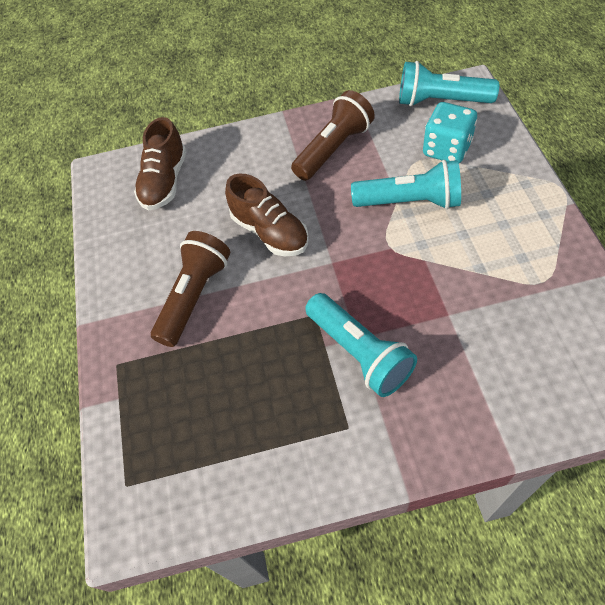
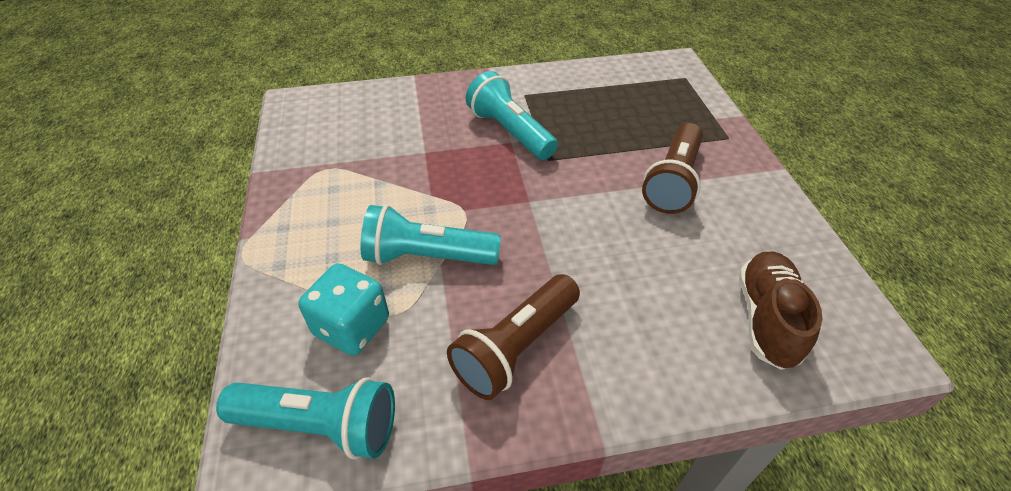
camera: 175 degrees right, 10 degrees down
brown shoe [225,173,309,256] -> none

